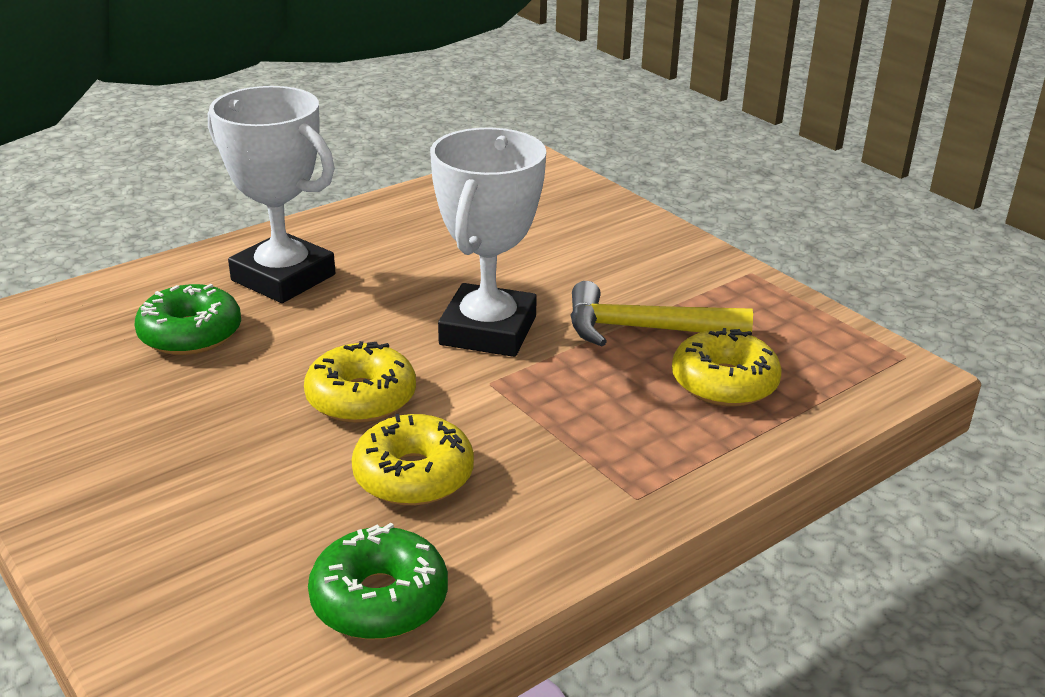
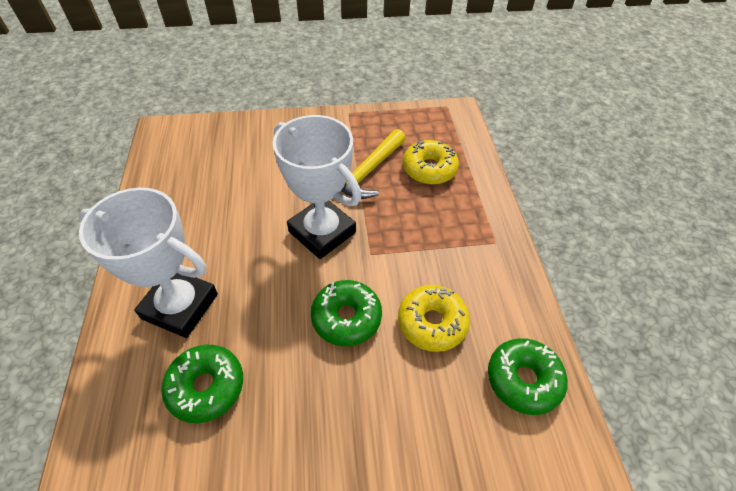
camera: 60 degrees left, 20 degrees up
white trophy [208,86,335,303] -> white trophy turned 45 degrees clockwise [79,187,218,338]
yellow donut [304,341,416,423] -> green donut [311,280,382,346]

